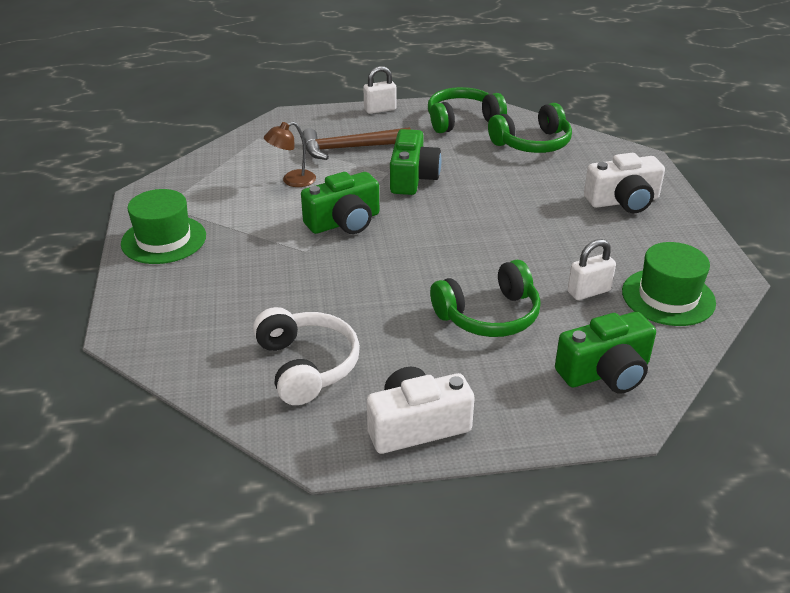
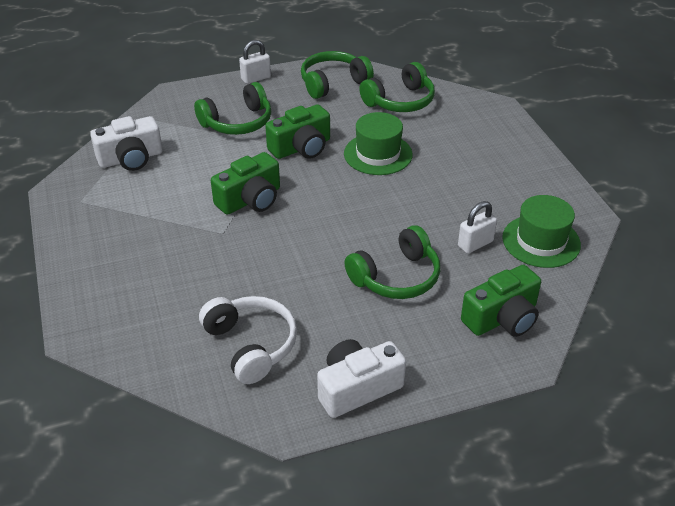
camera: 10 degrees left, 5 degrees up
green hat [121,189,206,264] -> green hat moved to [344,112,413,175]
brown lamp [264,122,316,187] -> none
brown hammer [302,127,411,160] -> green headphones [194,82,271,135]
green camera [390,129,441,195] -> green camera turned 60 degrees clockwise [265,104,330,159]
white camera [584,153,665,213] -> white camera moved to [90,116,163,171]

